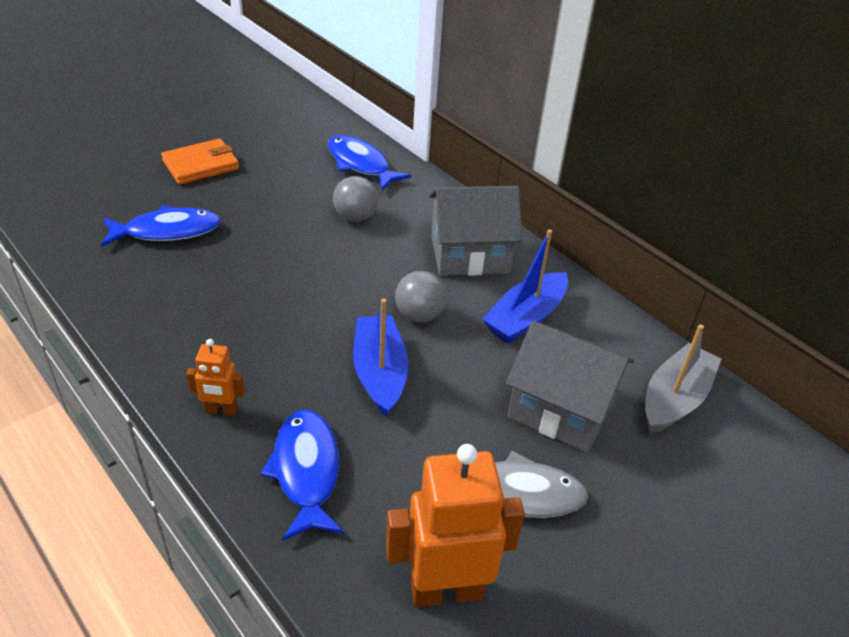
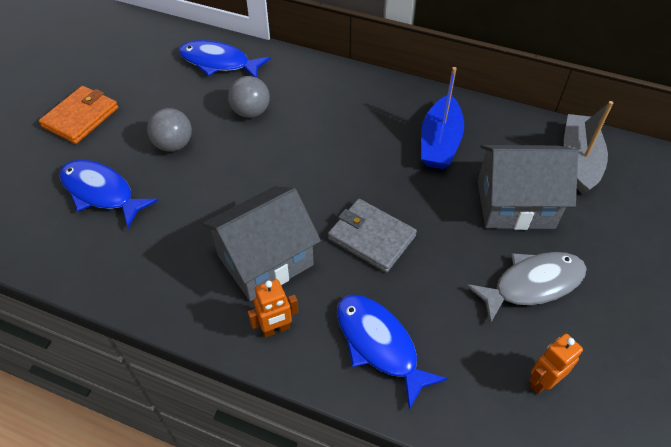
camera: 25 degrees left, 10 degrees up
blue fish [101,205,221,247] -> blue fish turned 105 degrees counterclockwise [60,160,158,228]
blue boat [353,298,408,416] -> grey wallet [328,199,417,273]
orange robot [386,444,525,607] -> orange robot [529,334,583,394], size x0.51
grey ball [395,271,447,322] -> grey ball moved to [147,108,192,152]
grey house [429,186,522,276] -> grey house moved to [202,186,321,301]

